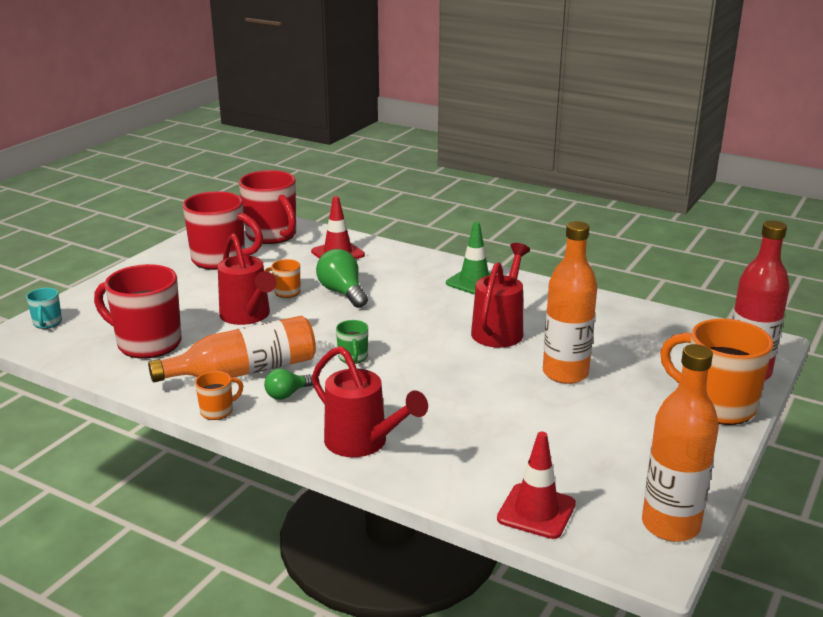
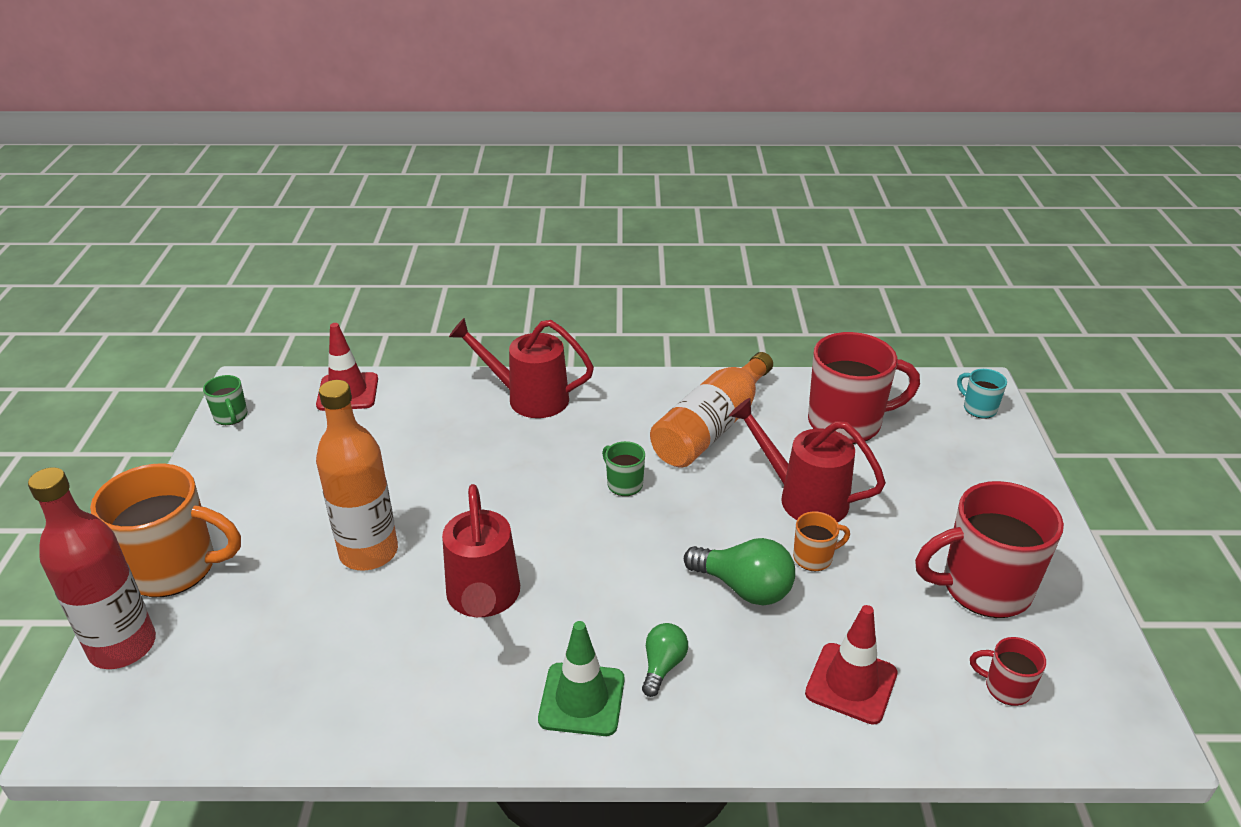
camera: 150 degrees right, 10 degrees up
orange mug [195,371,243,420] -> none
red mug [239,170,296,244] -> red mug [970,637,1046,706], size x0.46
green light bulb [264,368,313,400] -> green light bulb moved to [642,623,688,697]
orange bottle [642,344,719,542] -> green mug [203,375,248,425]

